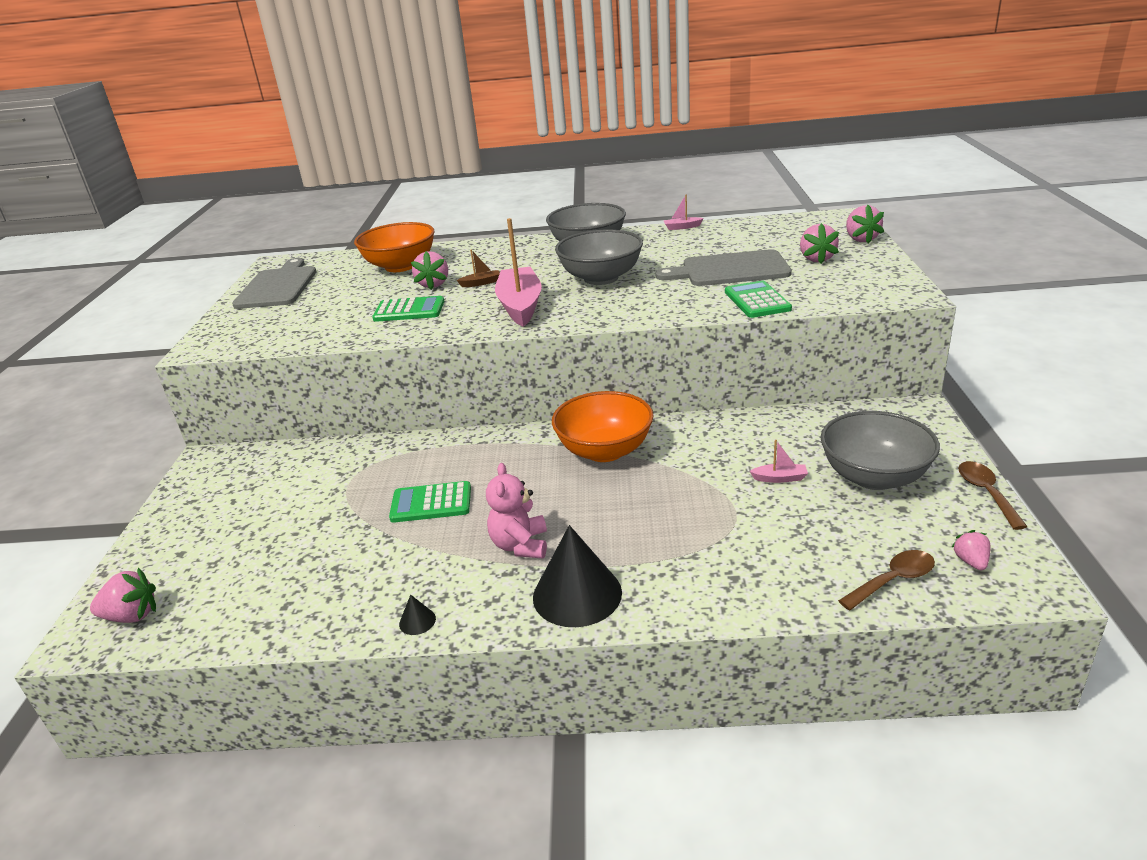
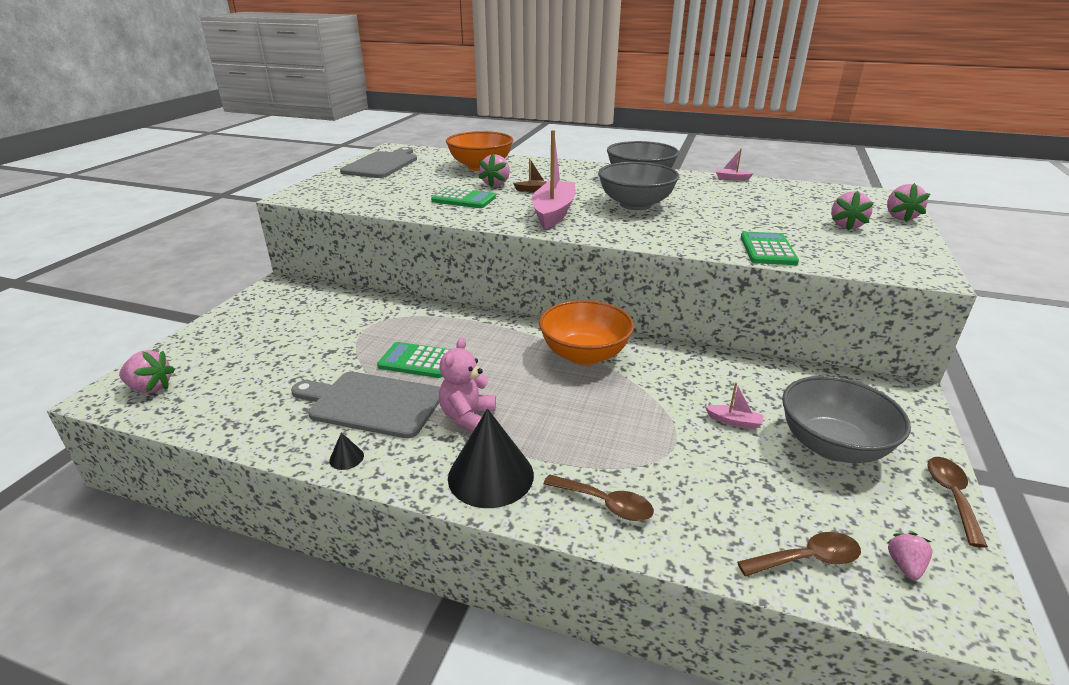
camera: 15 degrees right, 0 degrees up
grey cutting board [656,249,792,286] -> grey cutting board moved to [291,372,440,438]
none -> brown spoon [544,474,654,521]

